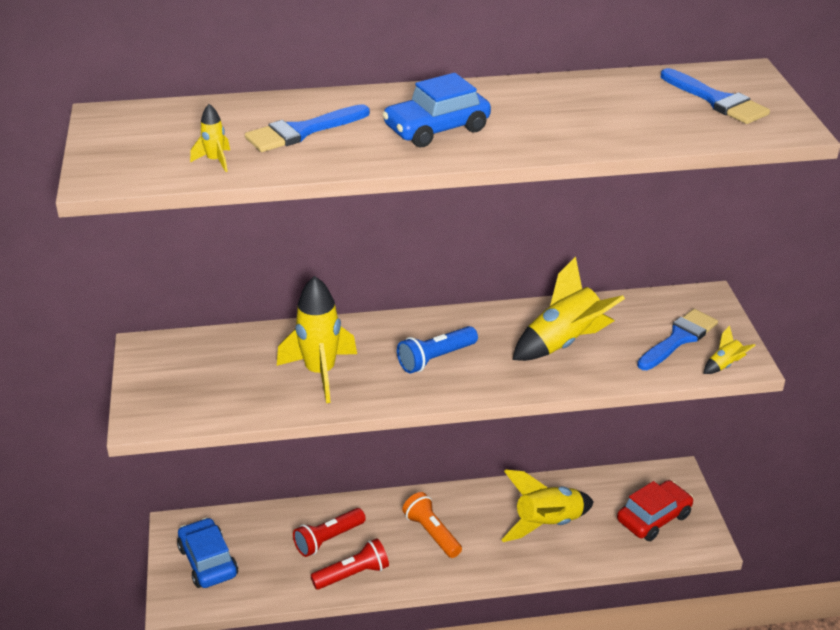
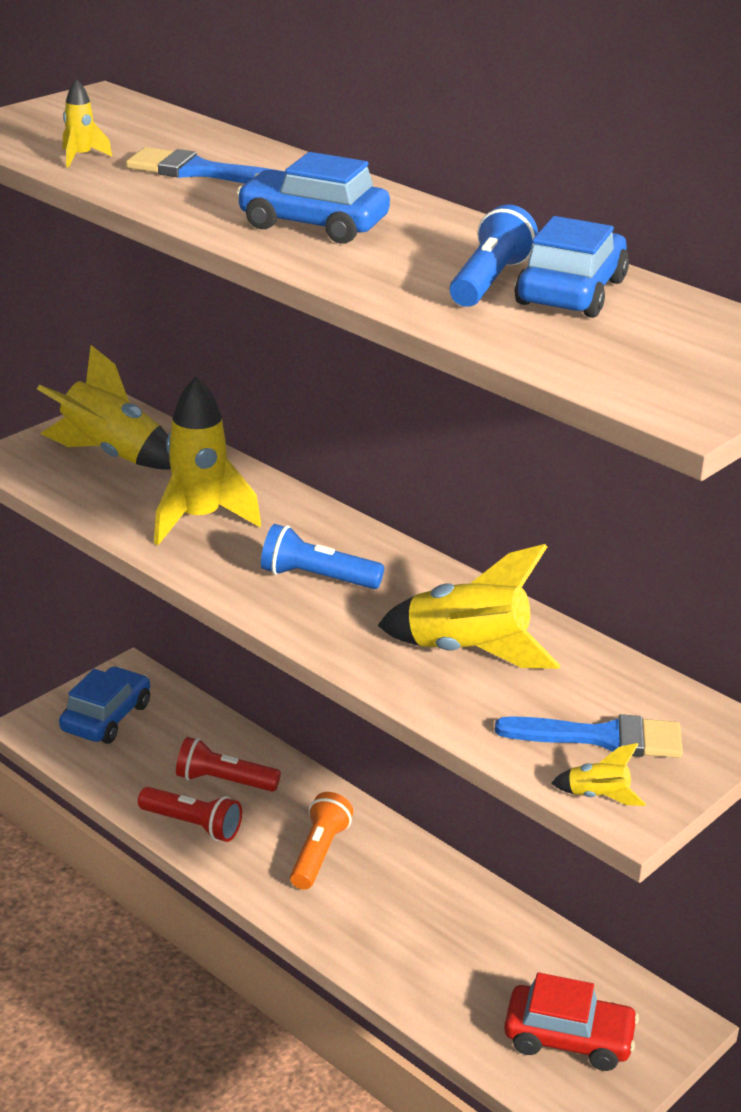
camera: 50 degrees right, 5 degrees down
yellow rocket [501,470,594,542] -> yellow rocket moved to [37,345,171,470]
blue brush [660,68,770,124] -> none
none -> blue flashlight [449,204,538,307]
none -> blue car [515,216,629,318]

